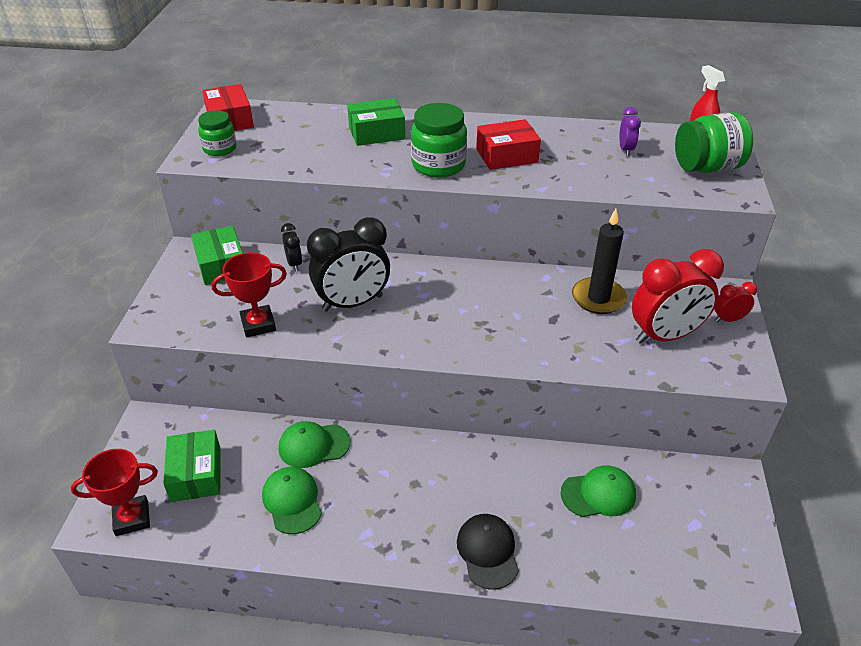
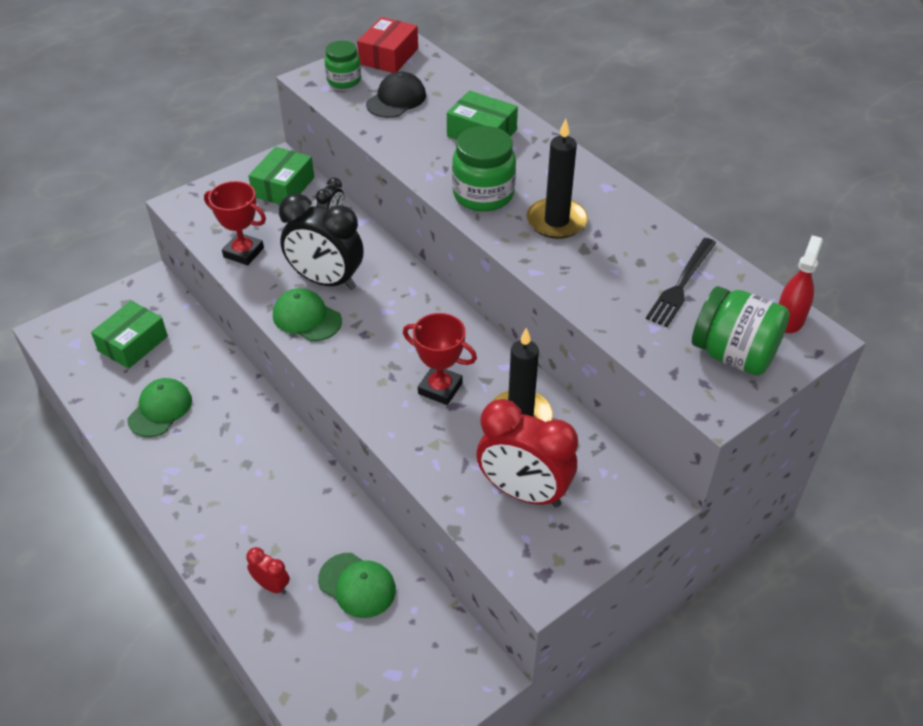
camera: 45 degrees right, 5 degrees up
red trophy [71,449,158,536] -> red trophy moved to [403,313,477,405]
green cap [278,421,350,468] -> green cap moved to [273,288,342,341]
black cap [457,514,519,590] -> black cap moved to [366,72,426,118]
red box [476,119,541,170] -> black candle [527,118,588,239]
purple clock [619,107,641,156] -> black fork [646,238,716,327]
red clock [714,282,757,322] -> red clock moved to [246,547,290,595]

